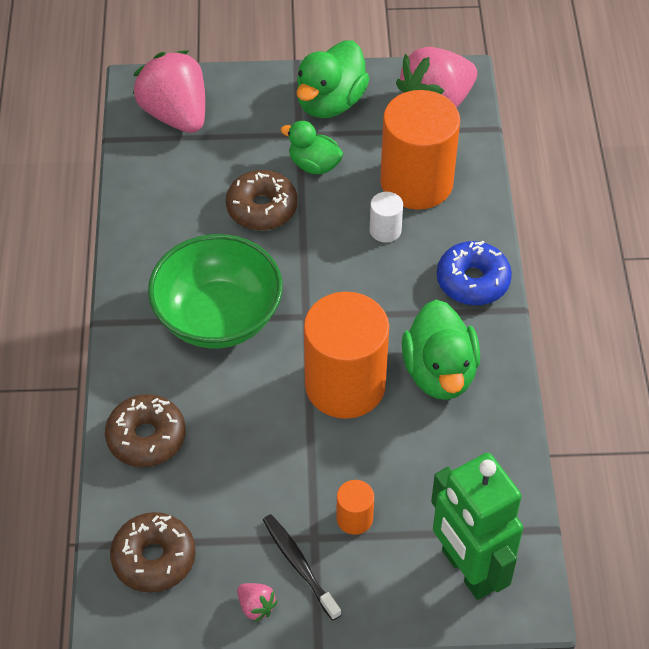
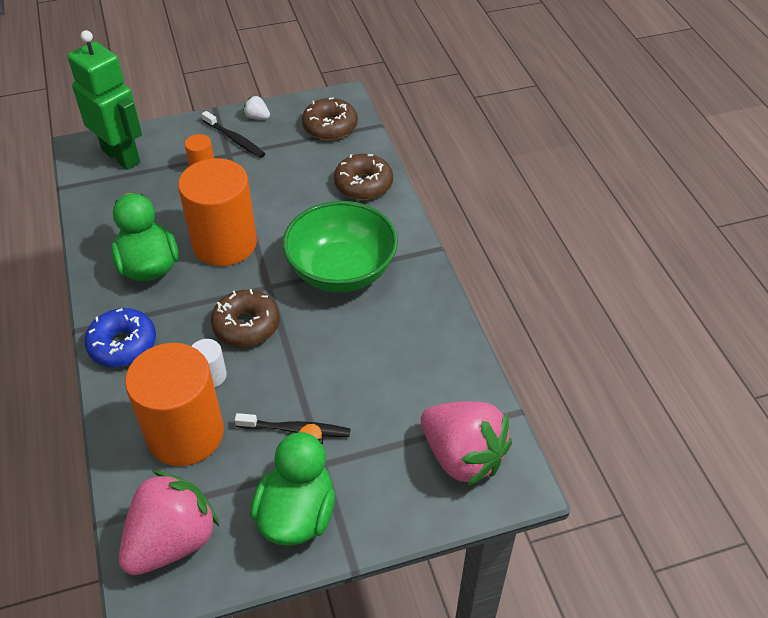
camera: 165 degrees right, 5 degrees down
brown donut [226,170,298,230] -> brown donut moved to [211,289,280,347]
pink strawberry [237,583,278,622] -> white strawberry [243,96,270,119]
green duck [281,121,343,174] -> black toothbrush [235,413,350,437]

